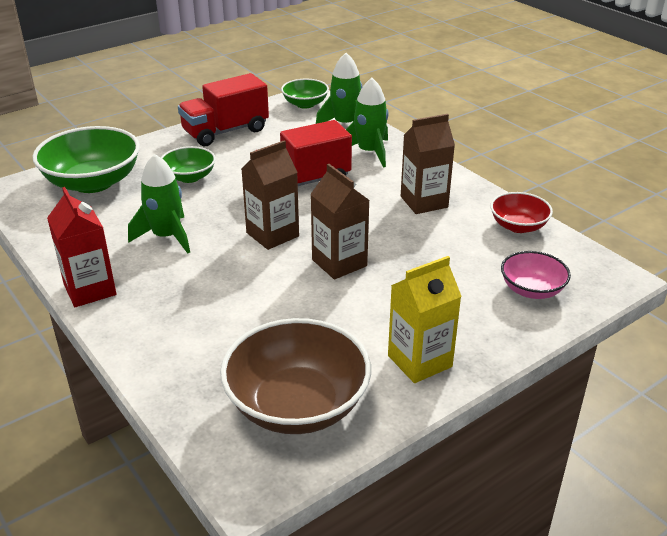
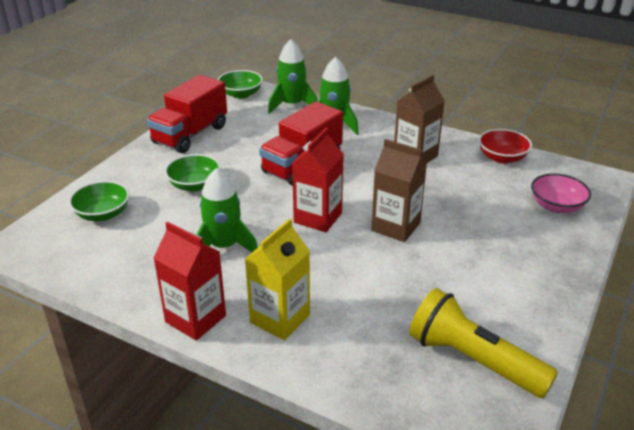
camera: 25 degrees left, 0 degrees up
green bowl [33,126,140,193] -> green bowl [69,181,129,221], size x0.55
brown bowl [220,318,371,434] -> yellow flashlight [409,288,558,398]
brown carton [242,140,299,250] -> red carton [292,128,344,232]
yellow carton [388,256,462,383] -> yellow carton moved to [245,218,310,340]

